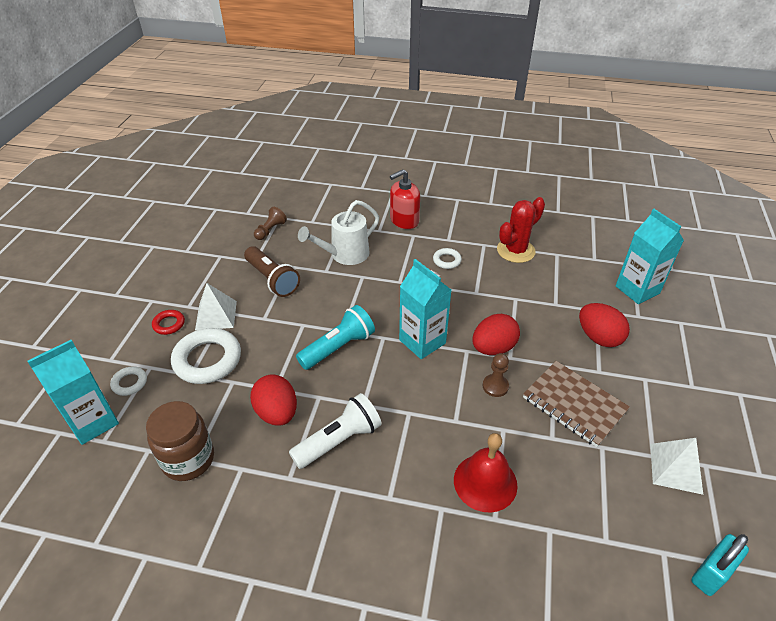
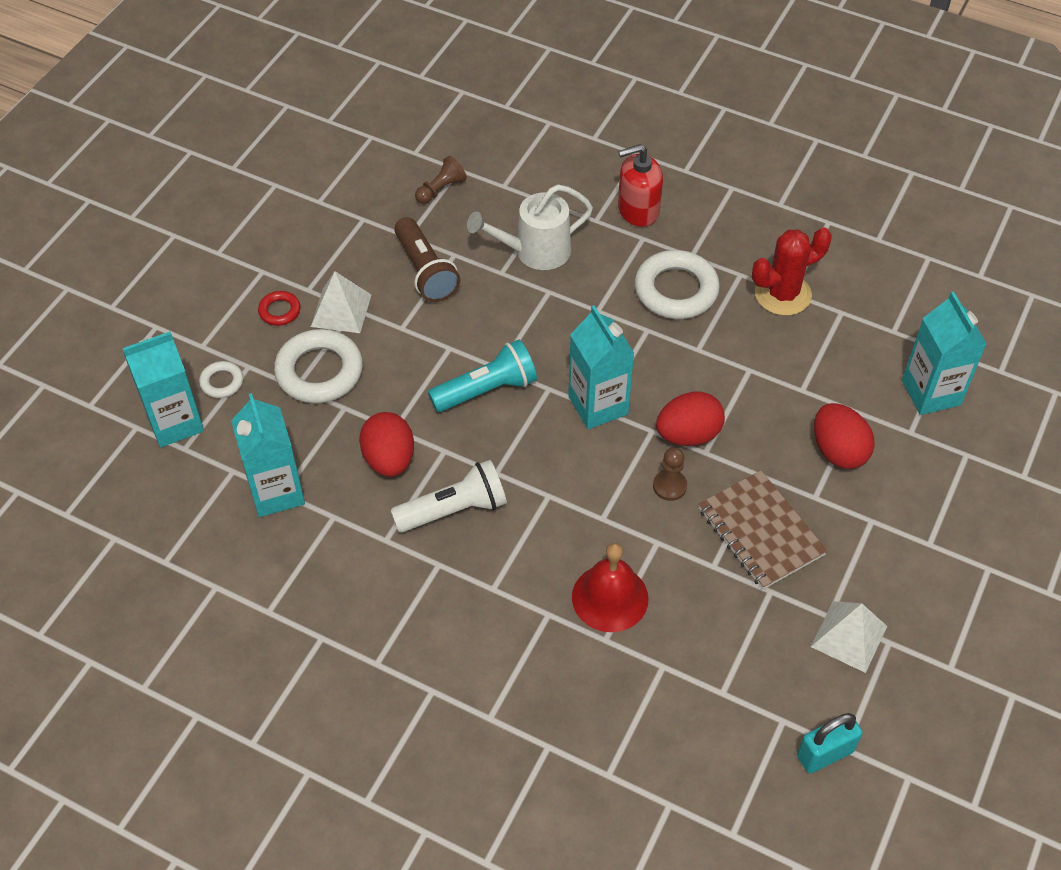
camera: 15 degrees right, 10 degrees up
brown jar [146,401,214,481] -> turquoise carton [231,393,305,517]
white ring [433,248,462,269] -> white ring [635,250,720,319], size x2.02

